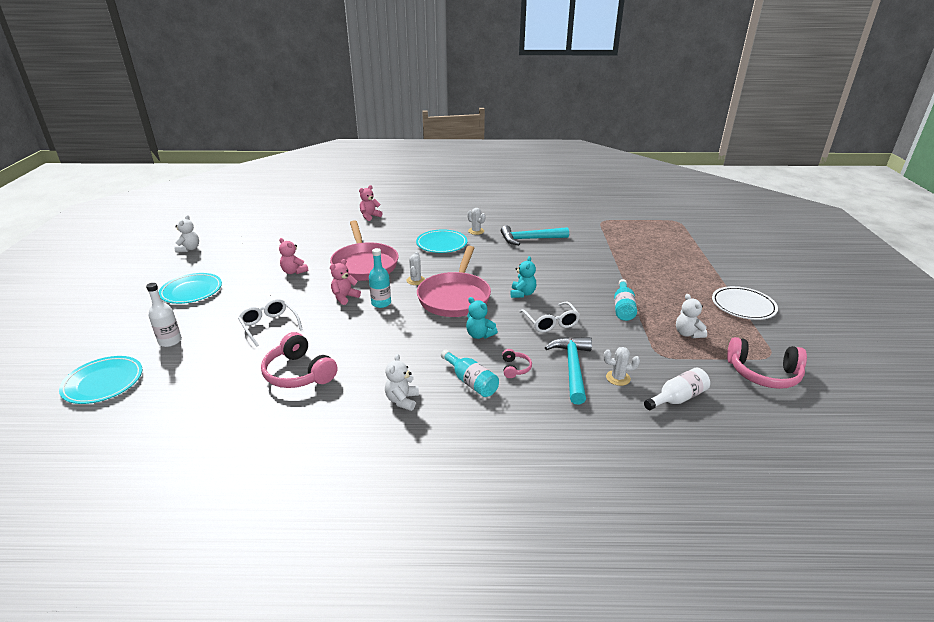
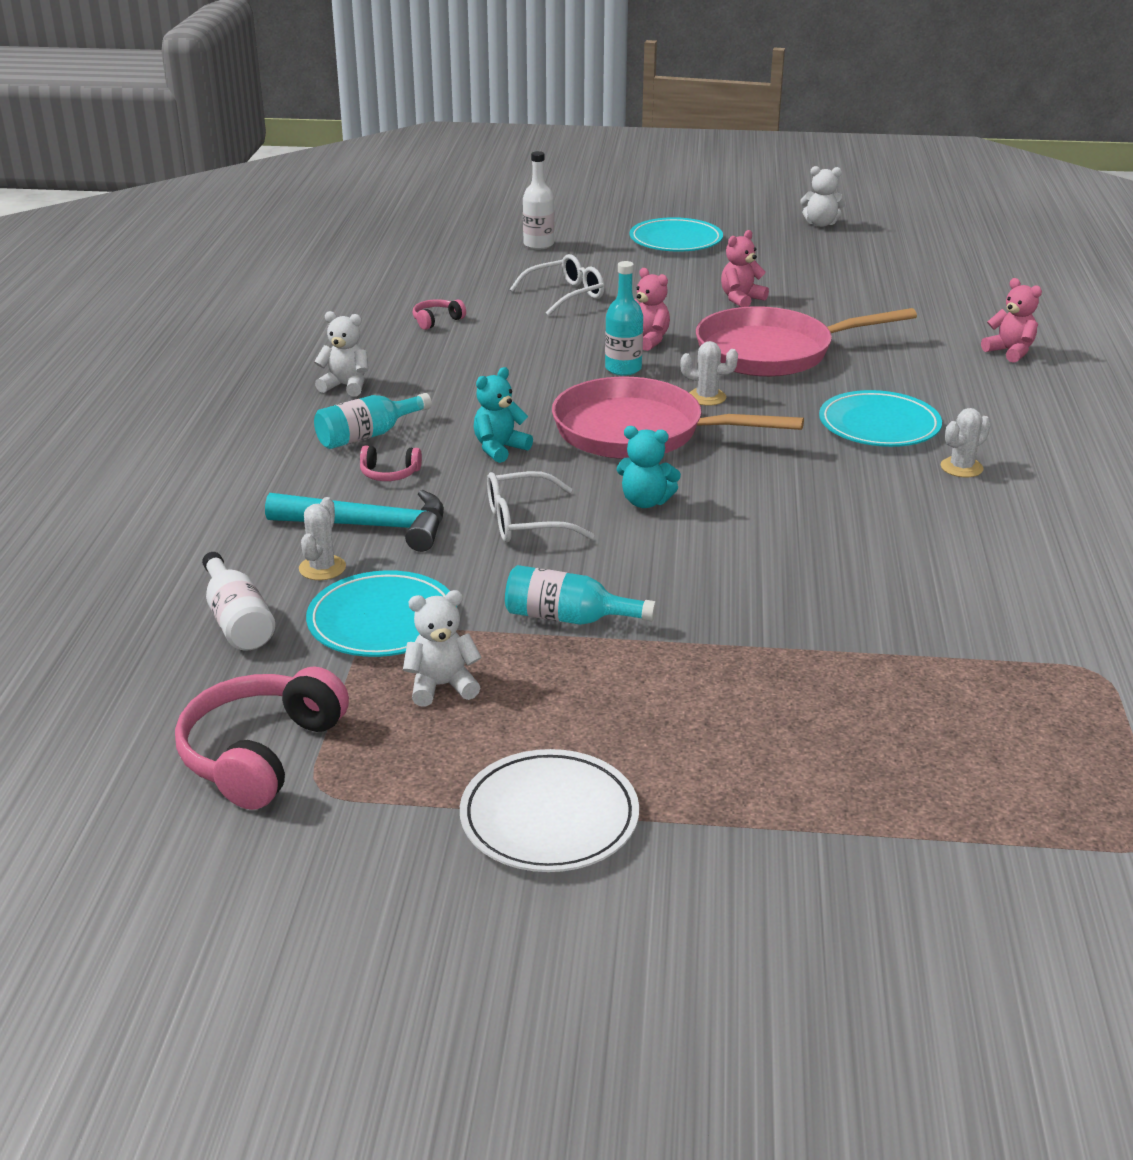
camera: 95 degrees right, 0 degrees up
turquoise plate [59,356,142,404] -> turquoise plate moved to [306,570,457,657]
pink headphones [261,332,338,388] -> pink headphones [412,299,466,330], size x0.49
turquoise hammer [501,225,569,245] -> none

